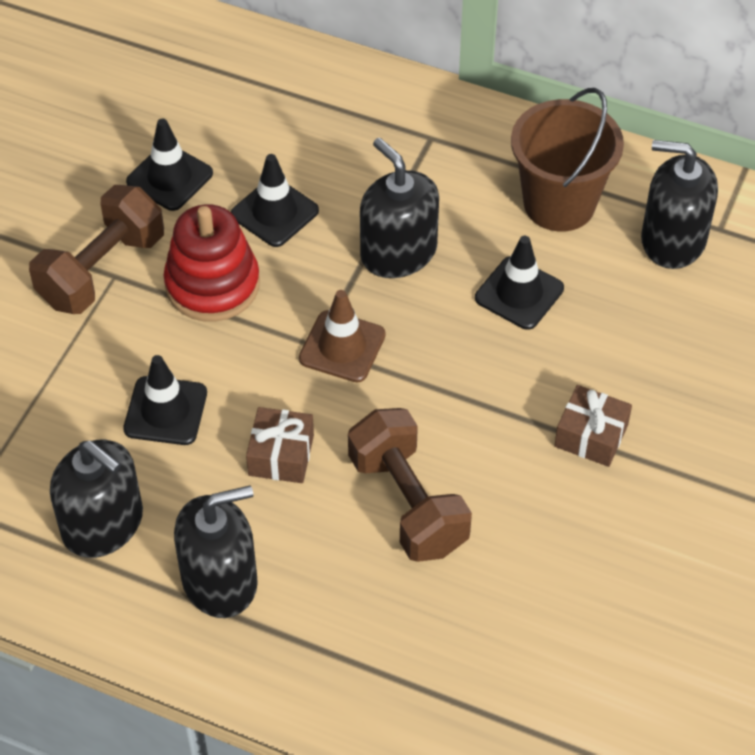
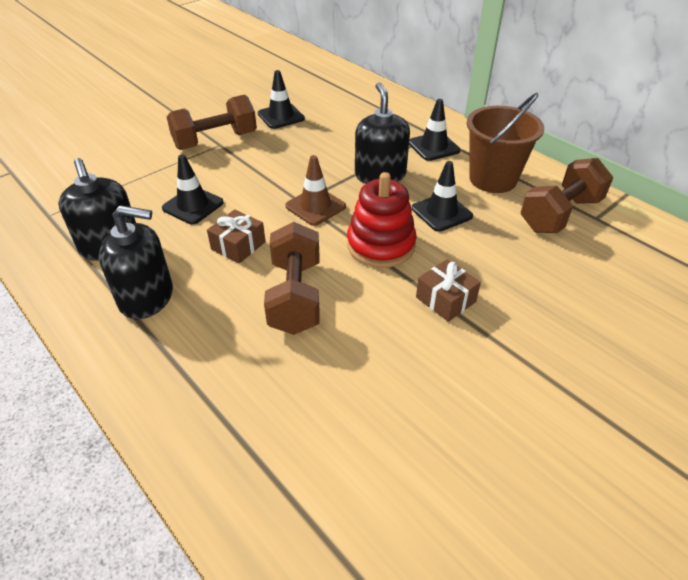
camera: 25 degrees right, 10 degrees down
red stacking toy [164,204,260,322] -> red stacking toy moved to [347,172,417,268]
black traffic cone [231,154,319,247] -> black traffic cone moved to [409,99,461,161]
black soap dispenser [641,140,718,269] -> brown dumbbell [521,158,613,233]

